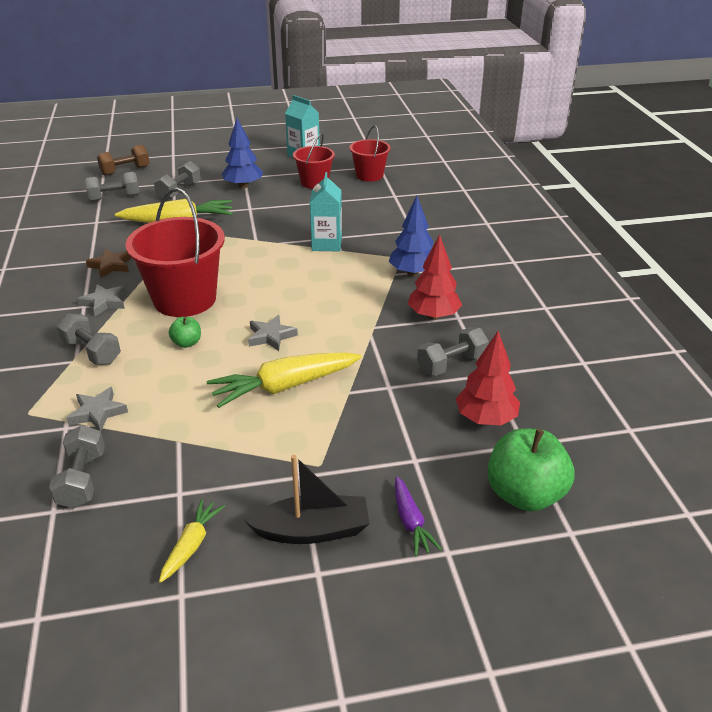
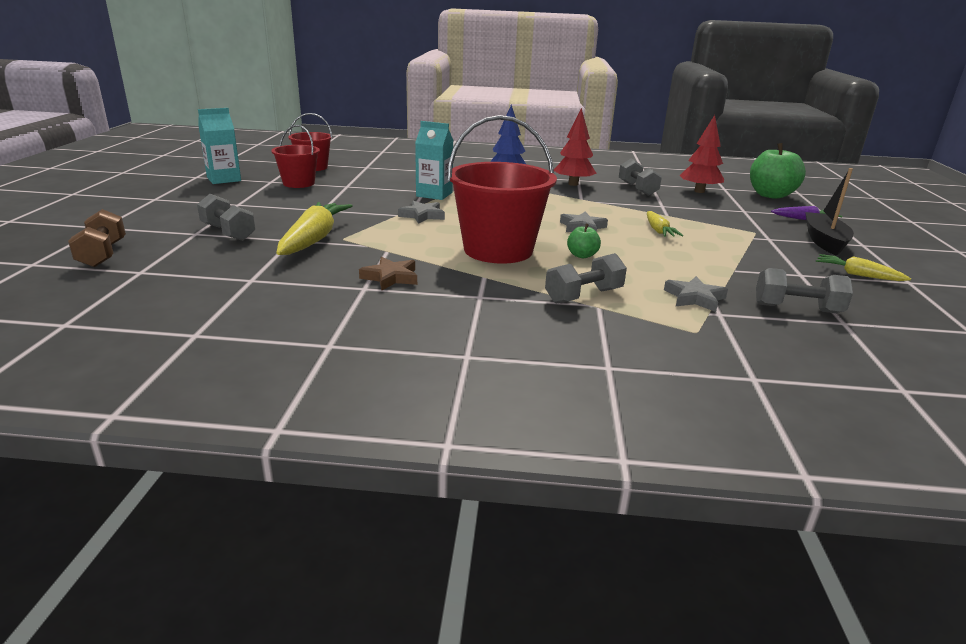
camera: 75 degrees left, 10 degrees down
grey star [77,284,126,317] -> grey star moved to [398,201,445,224]
grey dumbbell [85,172,140,201] -> none
yellow carrot [207,352,362,408] -> yellow carrot [647,211,683,237], size x0.54
blue tree [222,118,263,188] -> none

